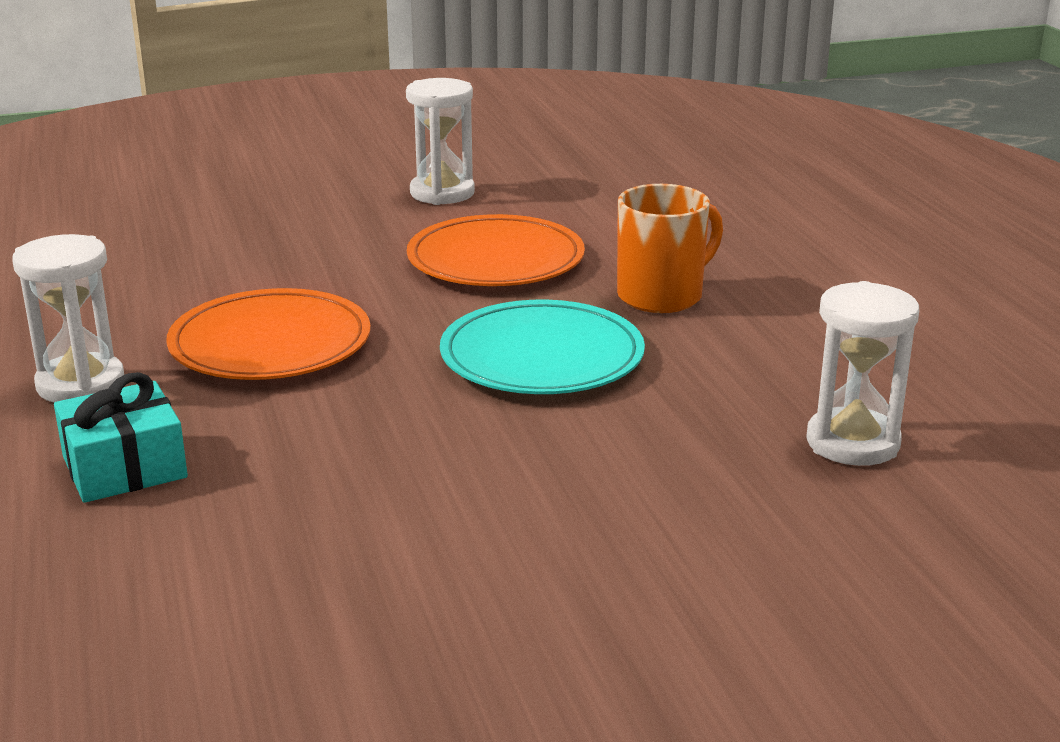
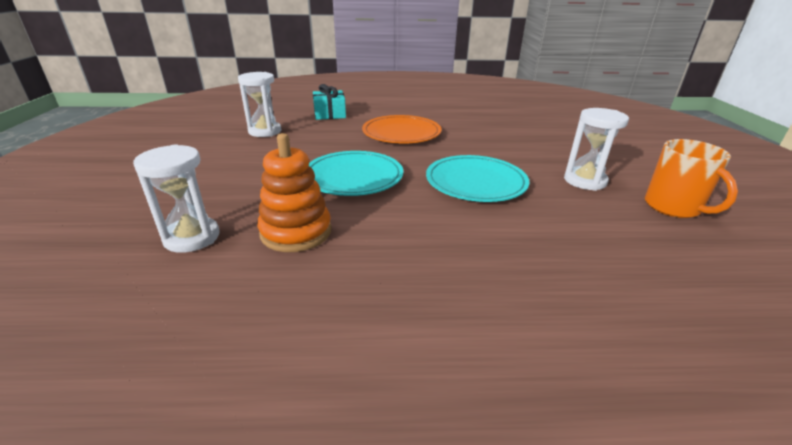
camera: 105 degrees right, 5 degrees up
white hourglass [12,234,124,403] -> white hourglass moved to [238,72,281,137]
orange plate [407,214,585,286] -> turquoise plate [426,155,529,202]
orange mug [617,184,723,313] -> orange mug moved to [645,139,738,218]
none -> orange stacking toy [257,133,332,252]

